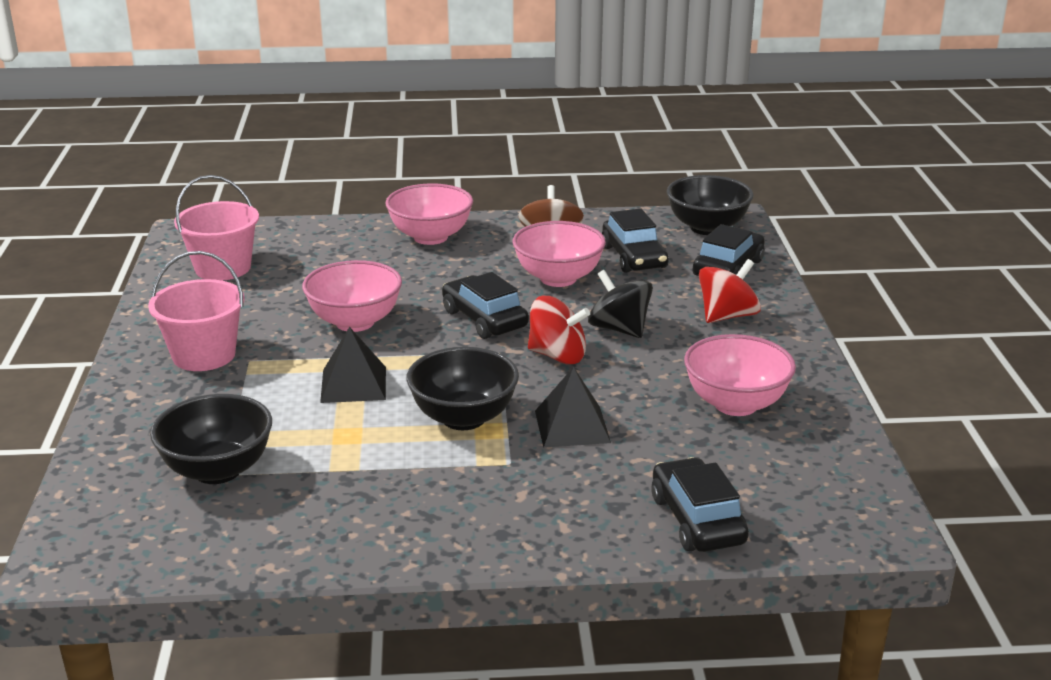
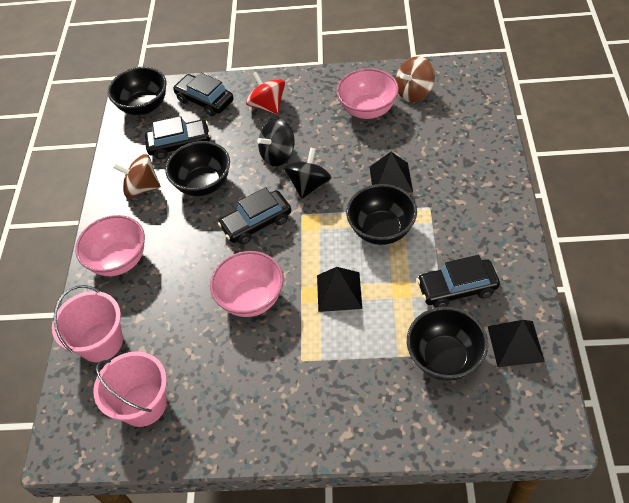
camera: 80 degrees left, 25 degrees up
pink bucket [148,251,245,371] -> pink bucket moved to [52,285,123,362]
pink bowl [513,221,606,287] -> black bowl [165,141,230,196]
red spinning top [528,296,590,364] -> black spinning top [284,147,332,199]
black car [651,457,749,552] -> black car moved to [417,255,500,308]
none -> brown spinning top [396,56,435,102]
none -> black pyramid [487,320,545,367]

